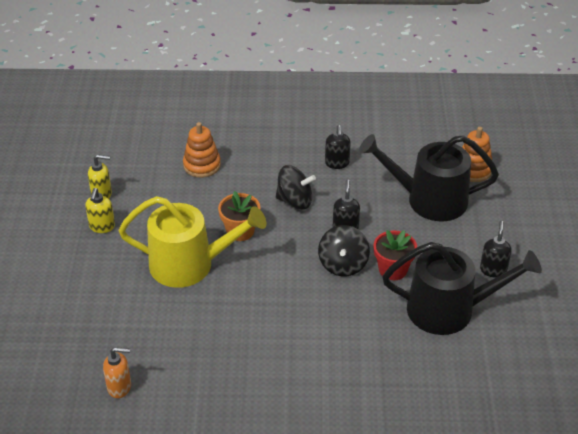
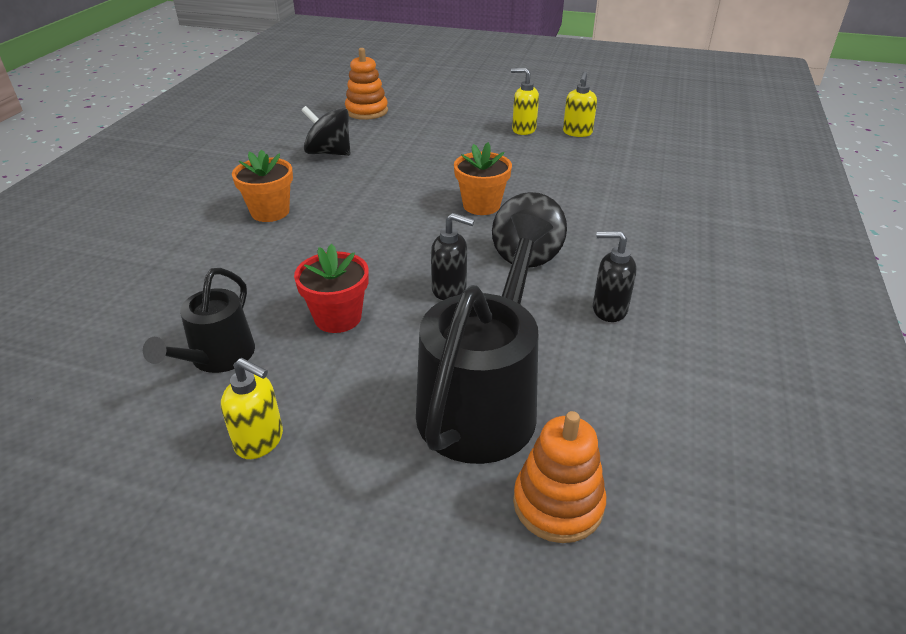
camera: 105 degrees right, 5 degrees down
orange soap dispenser [103,347,131,398] -> none
yellow watering can [119,196,266,288] -> none
orange stacking toy [183,122,221,178] -> orange stacking toy moved to [345,48,388,120]
black spinning top [318,225,370,276] -> black spinning top moved to [301,106,350,156]
black watering can [382,242,542,335] -> black watering can [143,268,255,373], size x0.57
black soap dispenser [480,221,512,278] -> yellow soap dispenser [221,358,283,459]
none -> orange flower pot [232,150,293,222]

